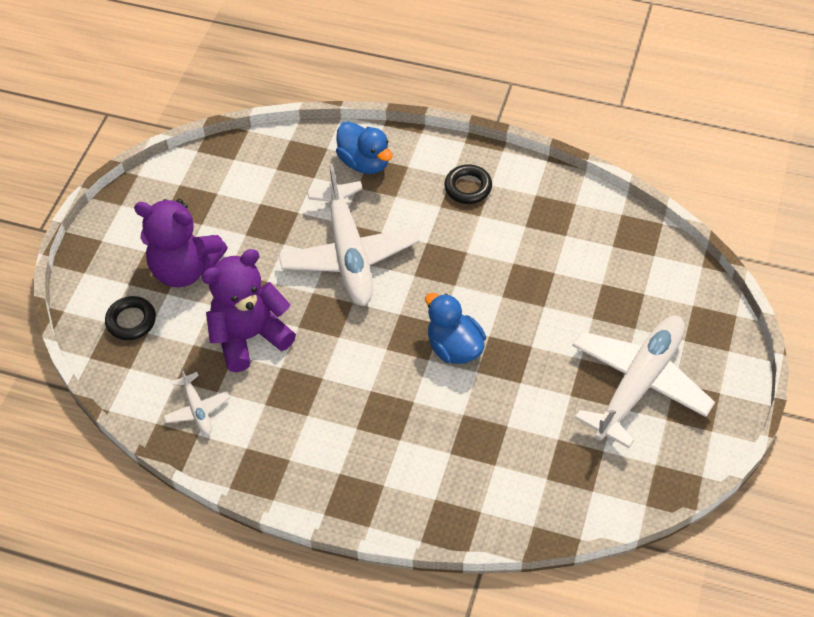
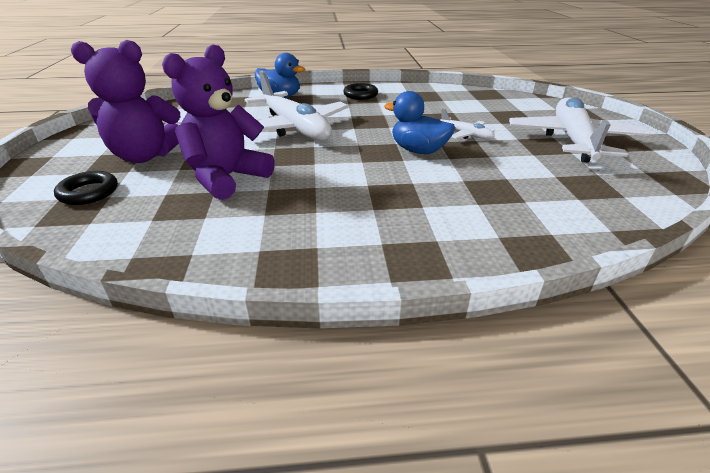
camera: 25 degrees left, 20 degrees down
white plane [164,367,230,435] -> white plane moved to [440,108,495,139]

